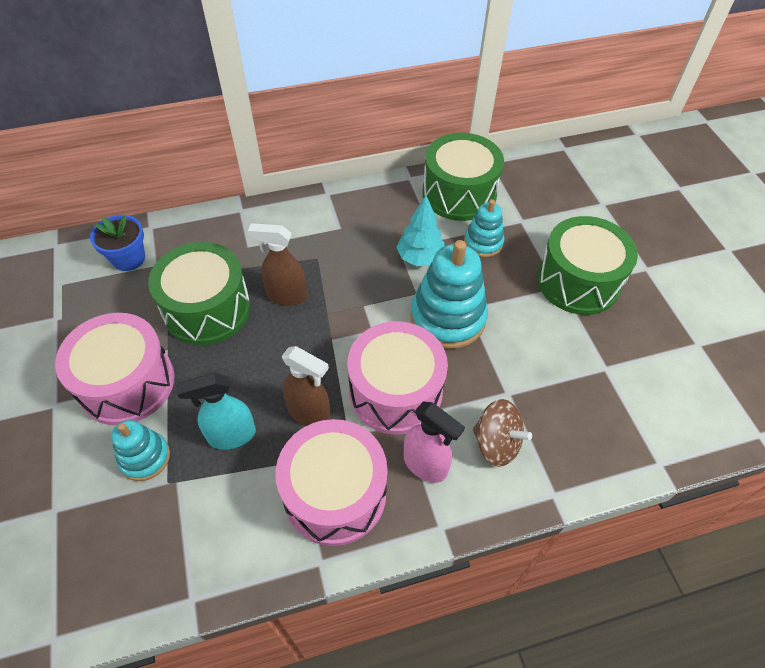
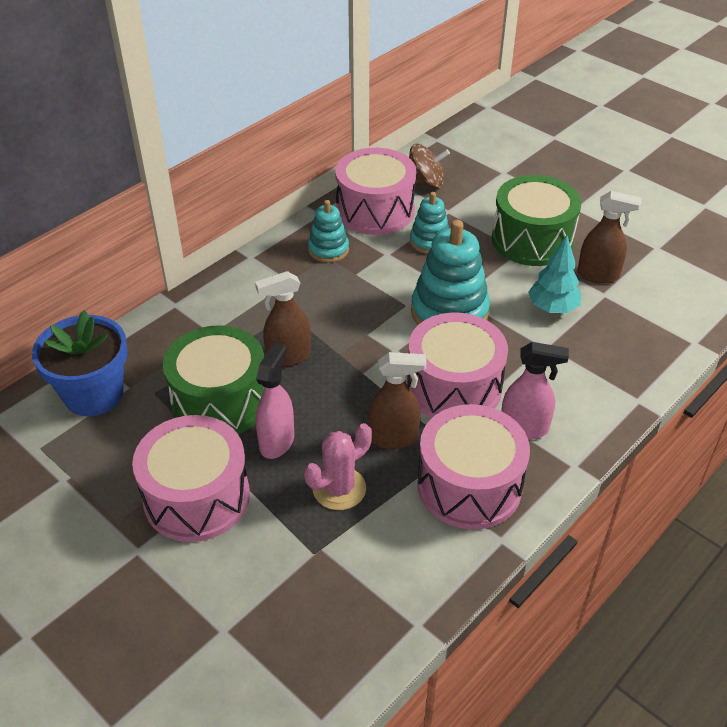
camera: 30 degrees left, 10 degrees down
blue flower pot [90,215,145,271] -> blue flower pot [32,310,128,416], size x1.54
turquoise stacking toy [111,420,170,481] -> turquoise stacking toy moved to [308,200,349,263]
turquoise spray bottle [176,373,256,450] -> pink cactus [304,423,372,510]
turquoise tree [396,196,445,266] -> turquoise tree moved to [528,235,581,313]
green drum [422,133,504,221] -> pink drum [335,148,416,235]
brown spinning top [473,399,532,467] -> brown spinning top moved to [409,144,450,188]
none -> pink spray bottle [256,343,294,459]
none -> brown spray bottle [578,191,642,283]

